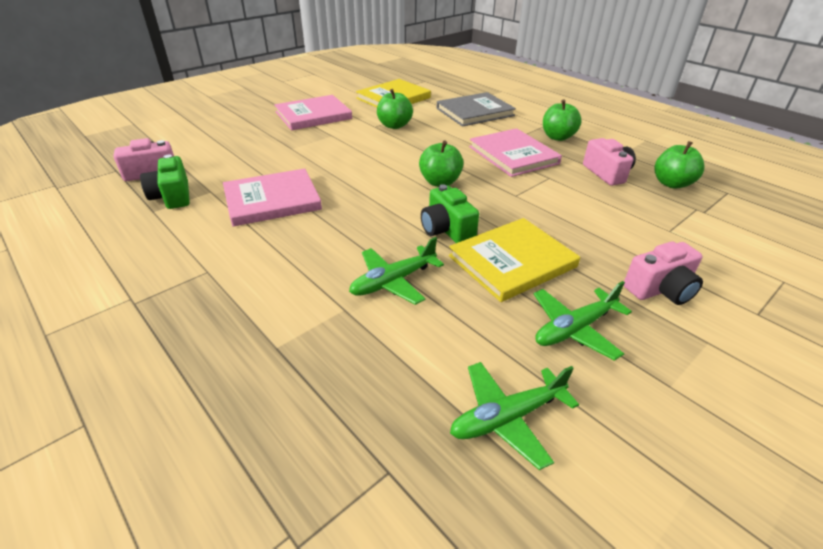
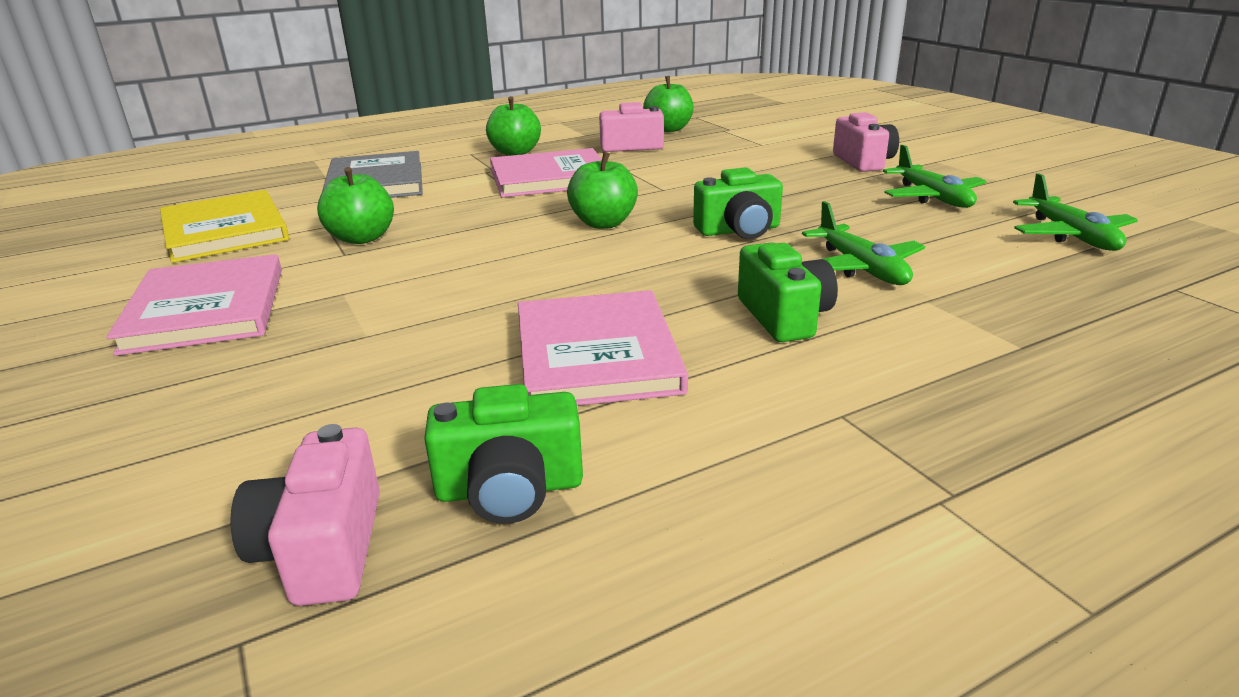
camera: 75 degrees left, 10 degrees down
yellow book [449,218,580,302] -> none
none -> green camera [738,242,838,342]

